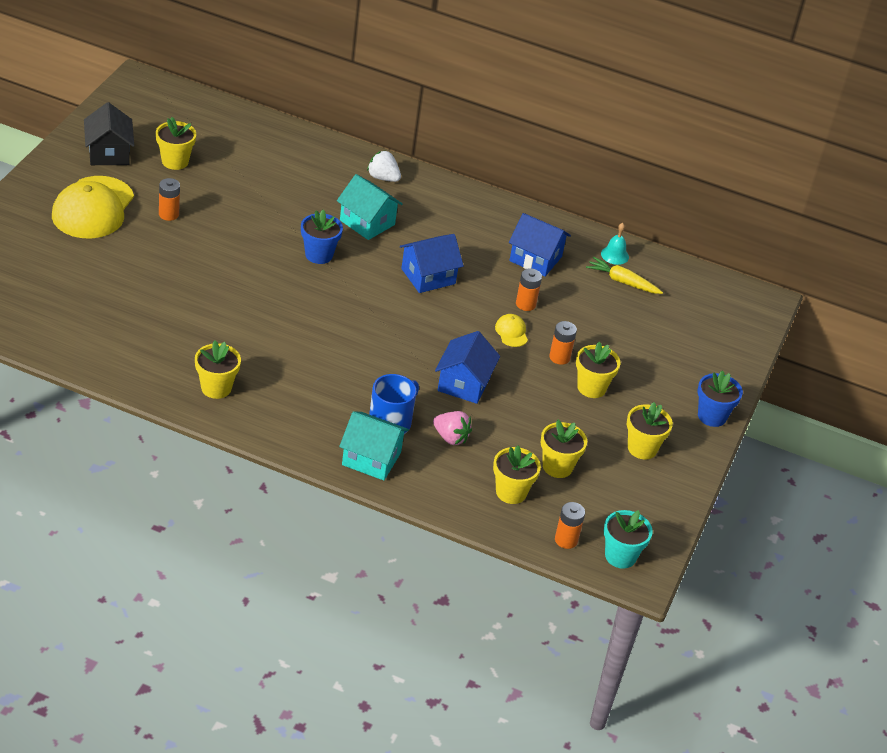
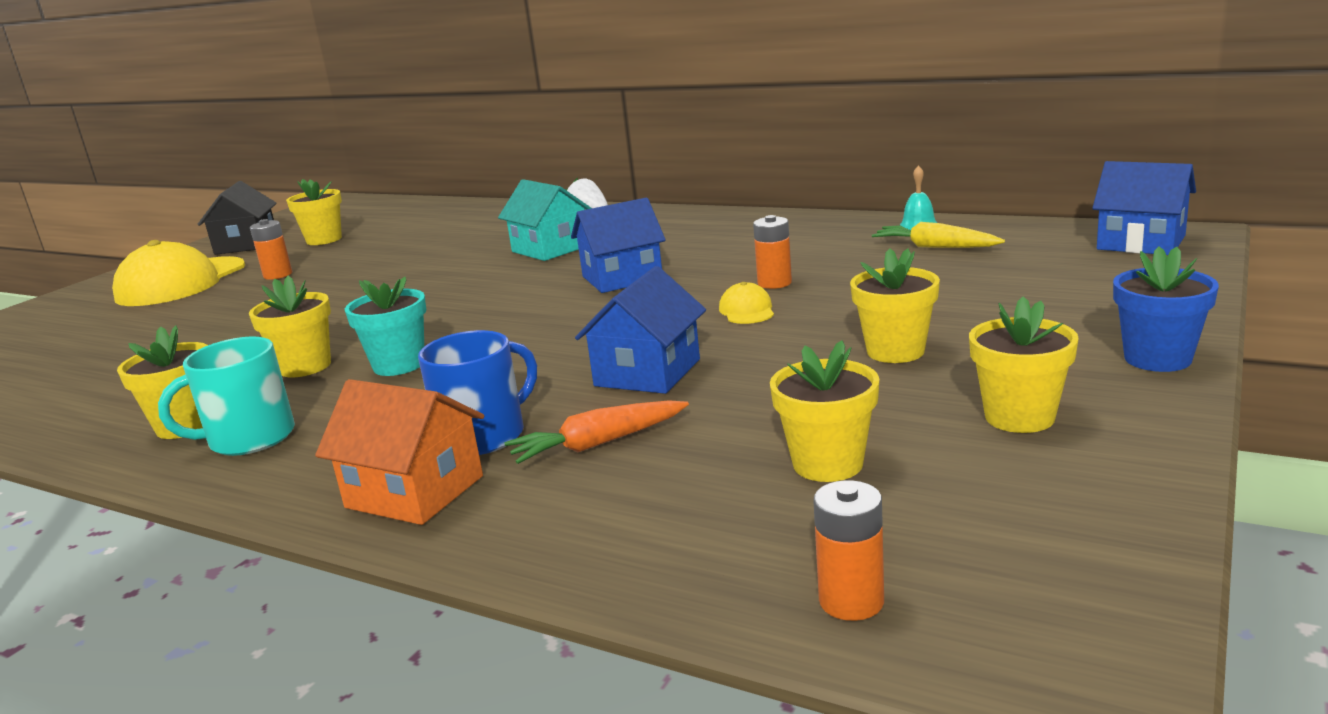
camera: 15 degrees right, 20 degrees down
blue flower pot [301,210,343,264] -> none
turquoise house [339,411,409,481] -> orange house [315,379,484,525]
pink strawberry [433,411,472,445] -> orange carrot [505,400,689,464]
yellow flower pot [493,445,541,504] -> yellow flower pot moved to [249,276,331,378]
blue house [509,213,571,277] -> blue house moved to [1092,161,1196,255]
orange battery [549,321,577,365] -> none
turquoise flower pot [604,510,653,569] -> turquoise flower pot moved to [345,277,426,376]
none -> turquoise mug [158,337,295,456]

